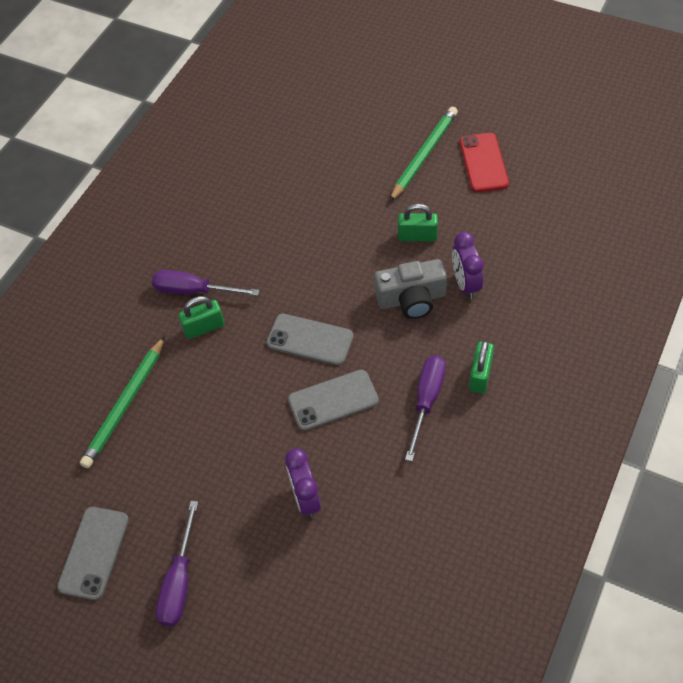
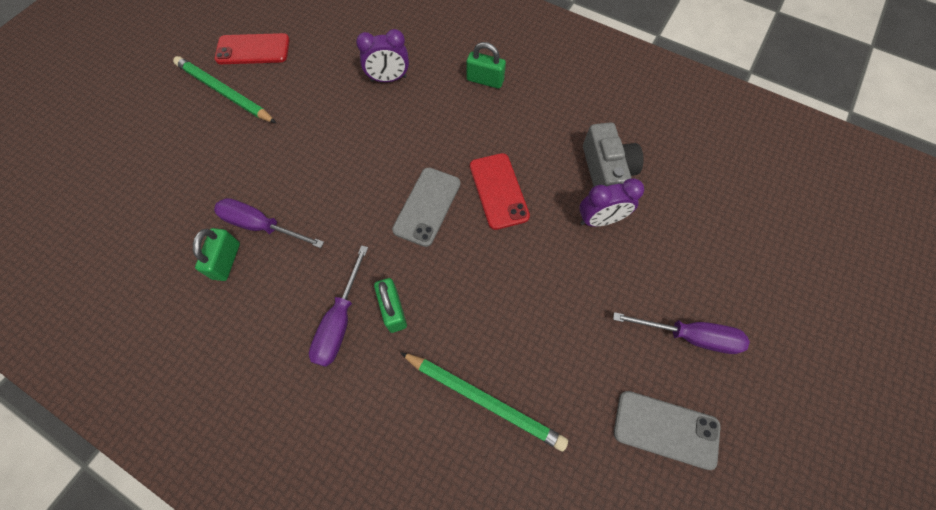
camera: 90 degrees left, 10 degrees up
grey phone [288,370,379,431] -> red phone [470,153,530,230]
grey camera [374,259,447,319] -> grey camera moved to [583,122,643,187]
green padlock [398,204,438,241] -> green padlock moved to [193,228,240,281]
purple screwdriver [405,355,446,461] -> purple screwdriver moved to [214,198,324,248]

